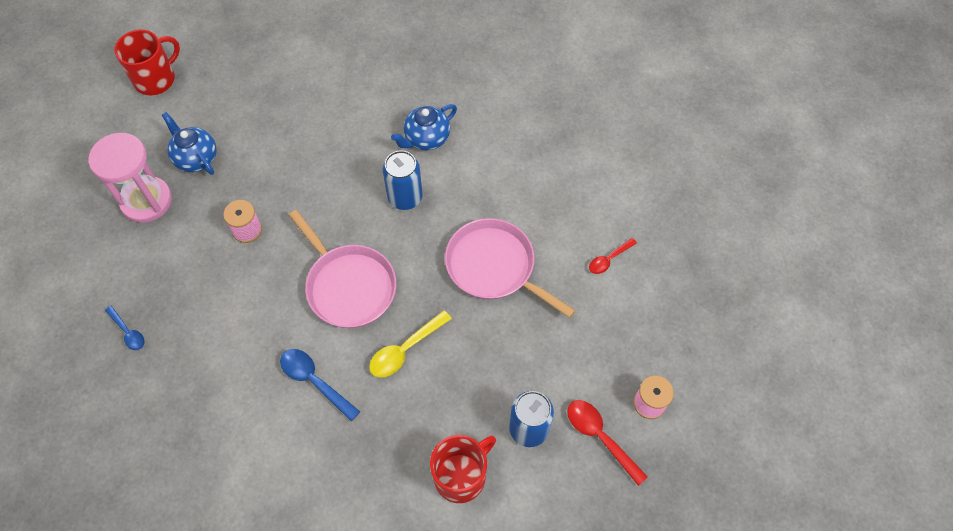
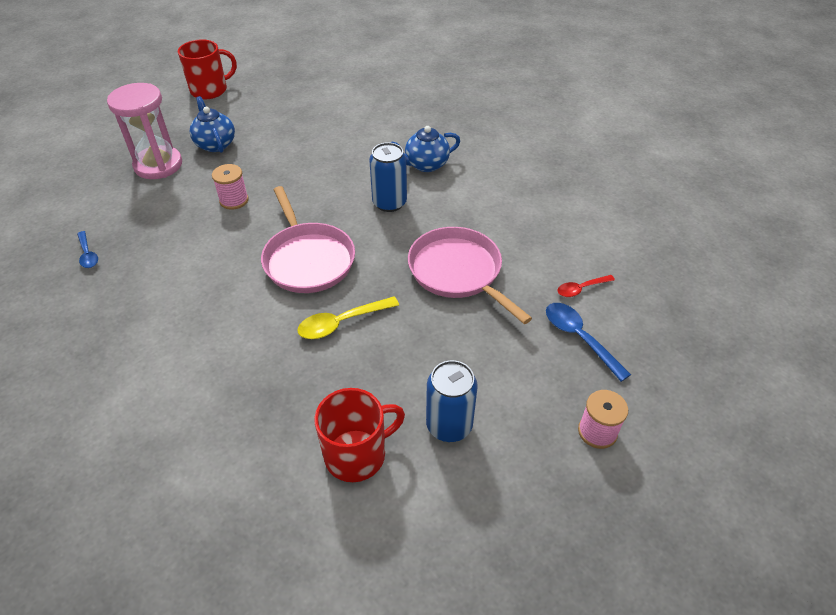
camera: 15 degrees right, 15 degrees down
blue spoon [280,349,360,421] -> blue spoon moved to [546,303,631,382]
red spoon [567,400,648,486] -> none

